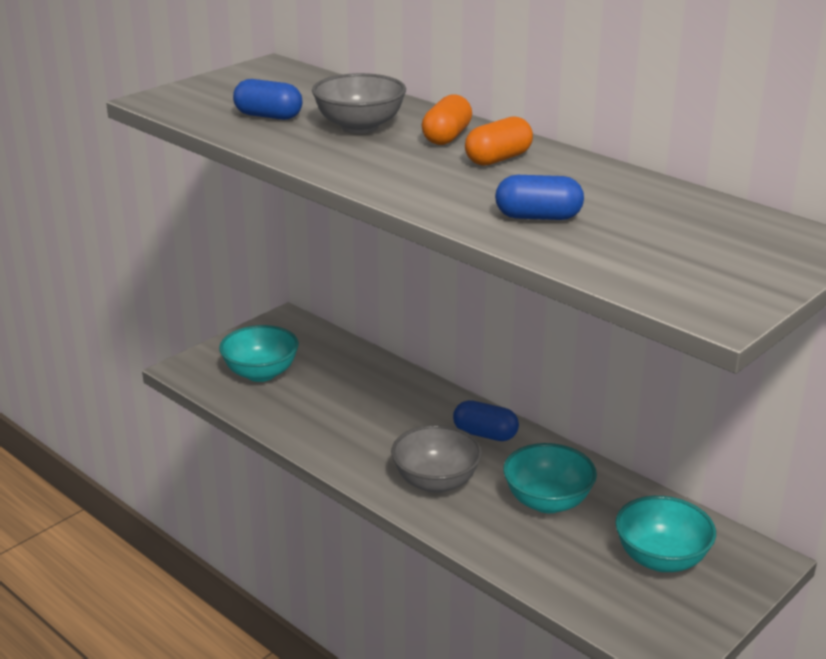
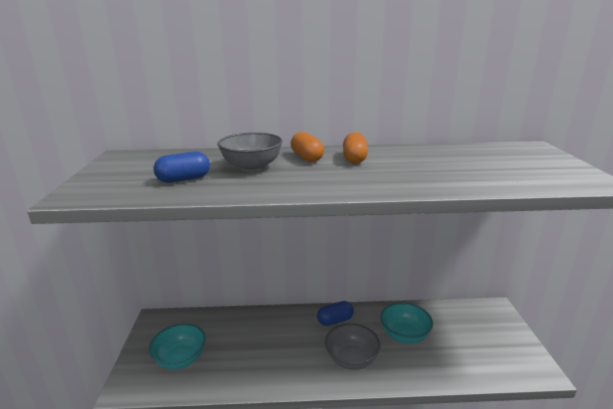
camera: 45 degrees left, 5 degrees down
blue capsule [495,175,584,220] -> none
turquoise bowl [615,496,716,572] -> none

